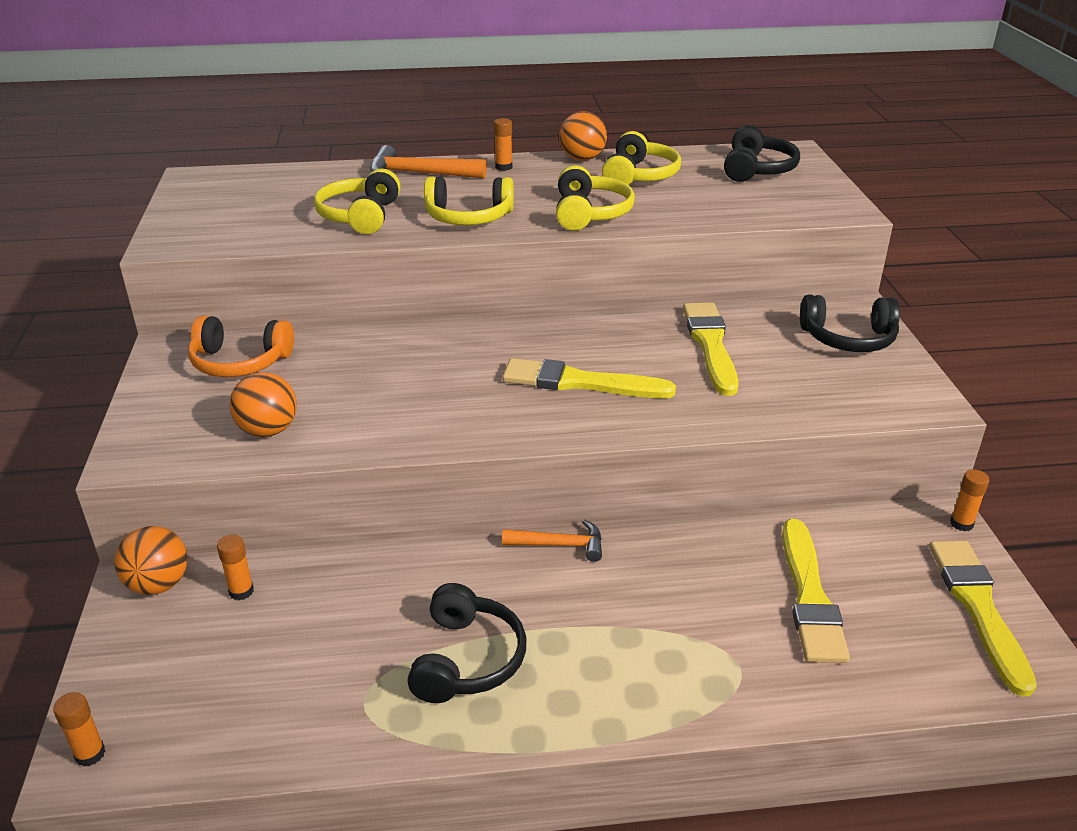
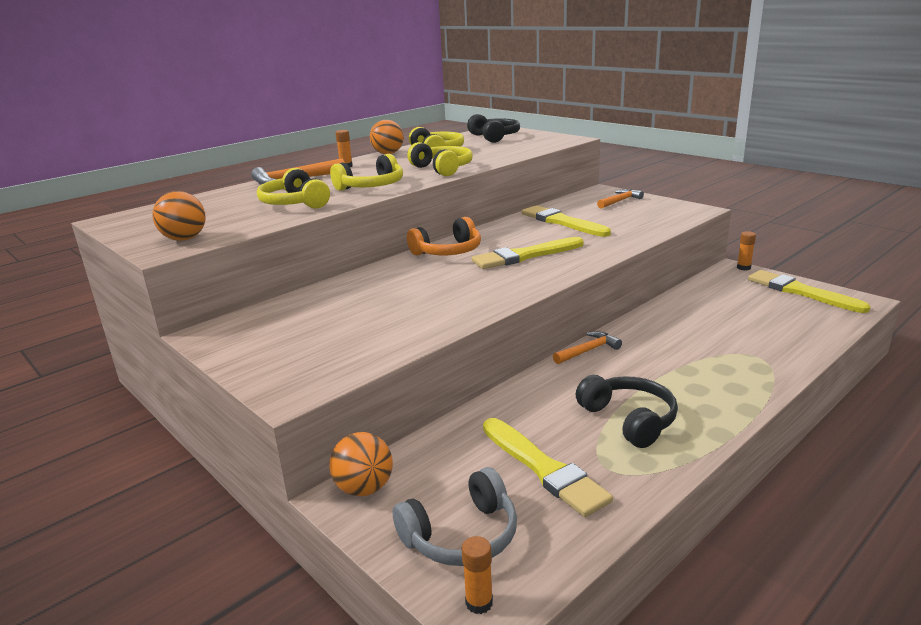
camera: 35 degrees left, 10 degrees down
orange headphones [188,316,294,377] -> orange headphones moved to [407,217,481,255]
orange glue stick [217,534,254,600] -> none
orange ball [230,372,297,437] -> orange ball moved to [152,191,206,241]
yellow brush [782,519,850,663] -> yellow brush moved to [483,418,613,517]
black headphones [800,295,900,352] -> orange hammer [597,189,644,209]
none -> grey headphones [393,467,517,566]

